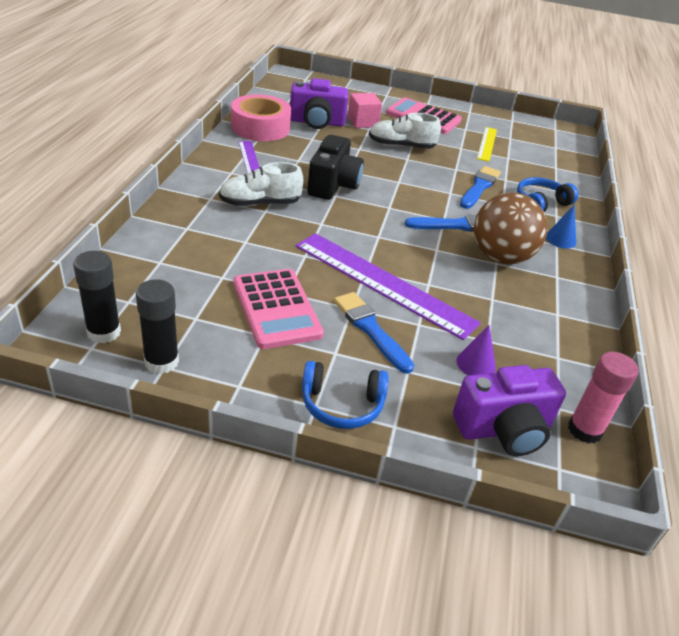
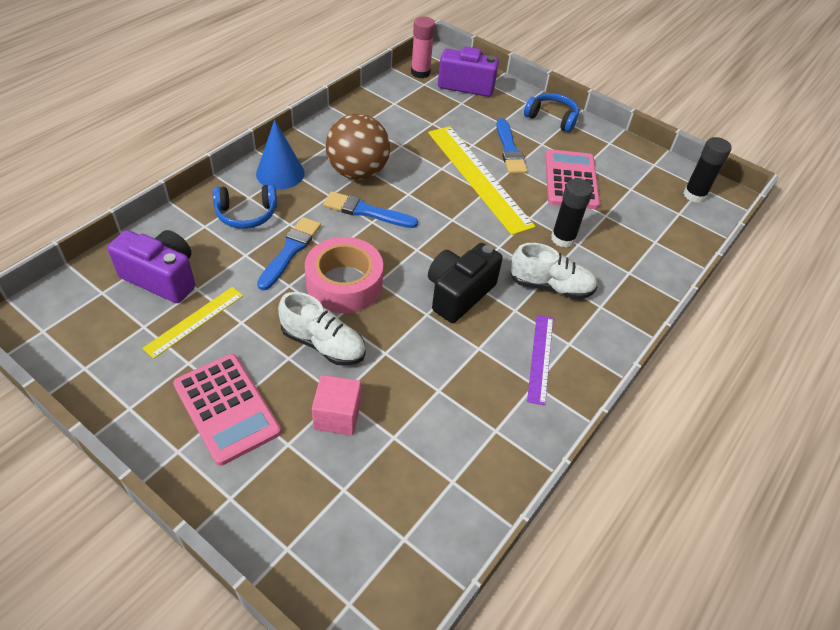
camera: 155 degrees left, 10 degrees up
black glue stick [136,279,179,374] -> black glue stick moved to [551,179,593,248]
pink tape [231,94,291,141] -> pink tape moved to [305,237,383,313]
purple camera [290,78,348,129] -> purple camera moved to [107,230,195,303]
purple ruler [296,233,481,340] -> yellow ruler [428,126,536,235]
purple cone [456,325,496,376] -> none
blue brush [460,166,501,209] -> blue brush turned 150 degrees clockwise [257,217,321,290]
blue cone [546,204,576,249] -> blue cone [256,120,305,189], size x1.61

